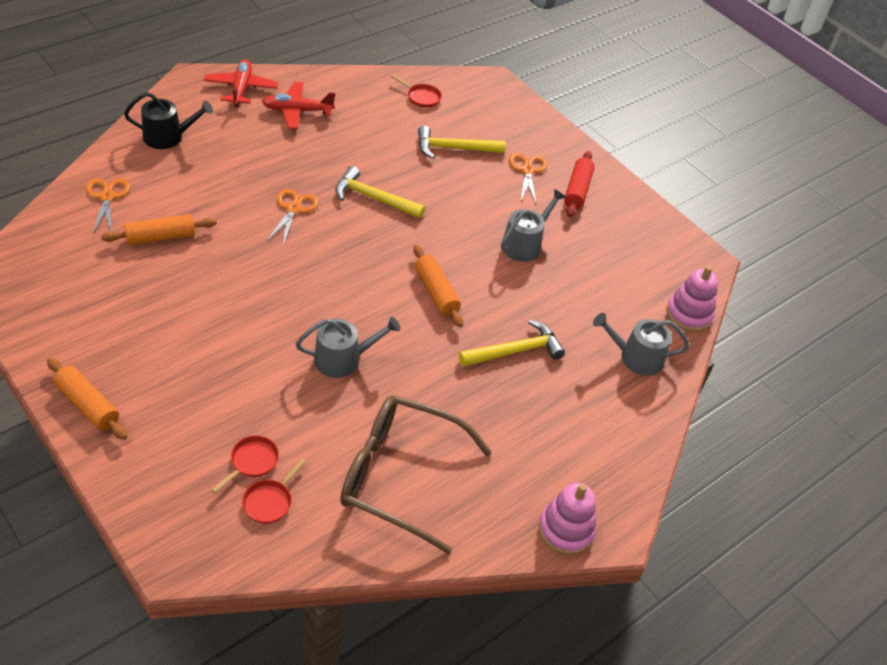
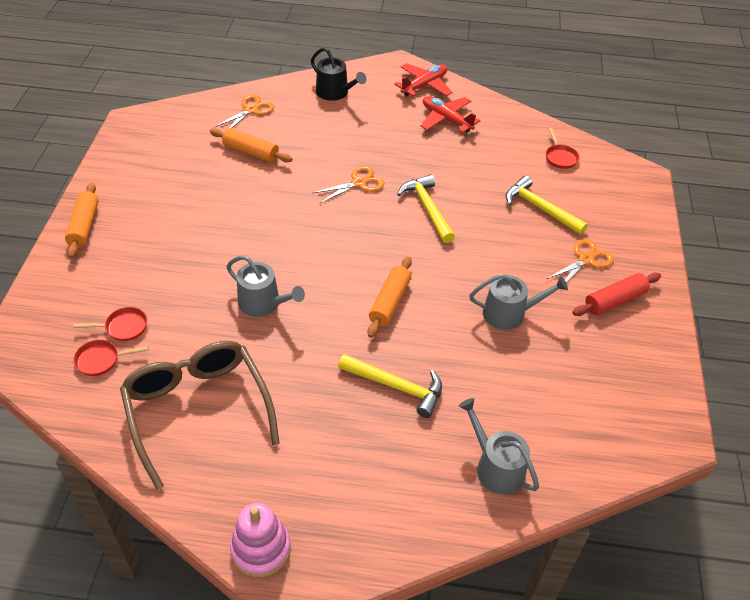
camera: 50 degrees right, 0 degrees up
pink stacking toy [666,266,718,332] -> none

